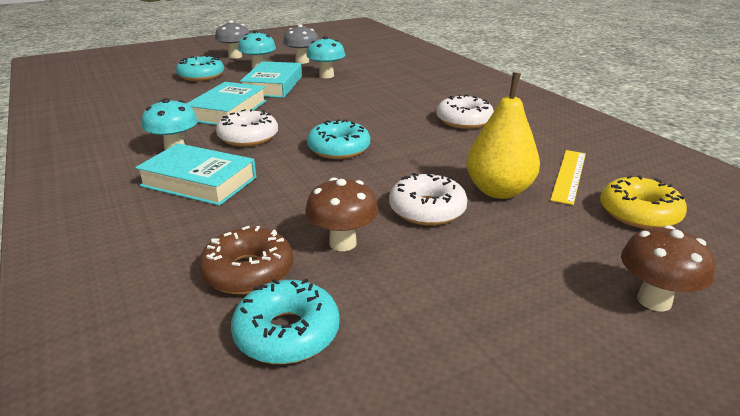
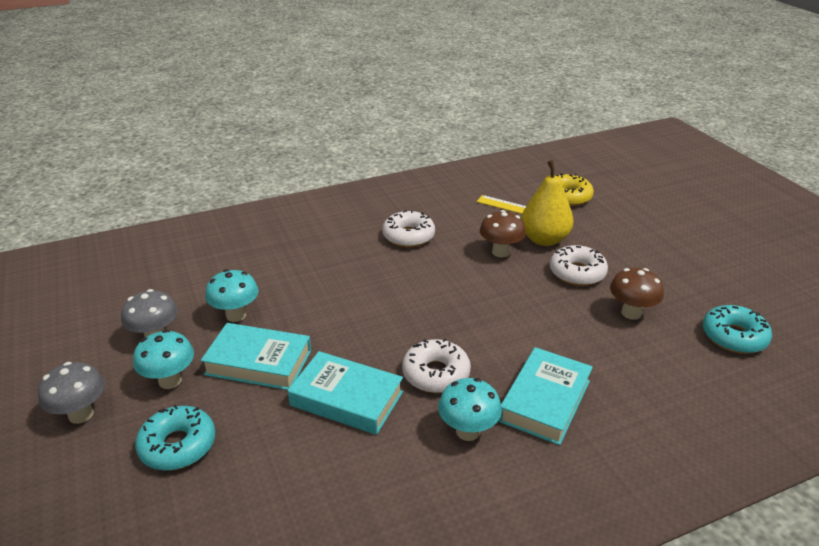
camera: 85 degrees left, 5 degrees up
brown donut [198,226,293,295] -> none
turquoise donut [307,119,370,159] -> none
brown mushroom [621,225,716,312] -> brown mushroom moved to [480,210,526,257]

